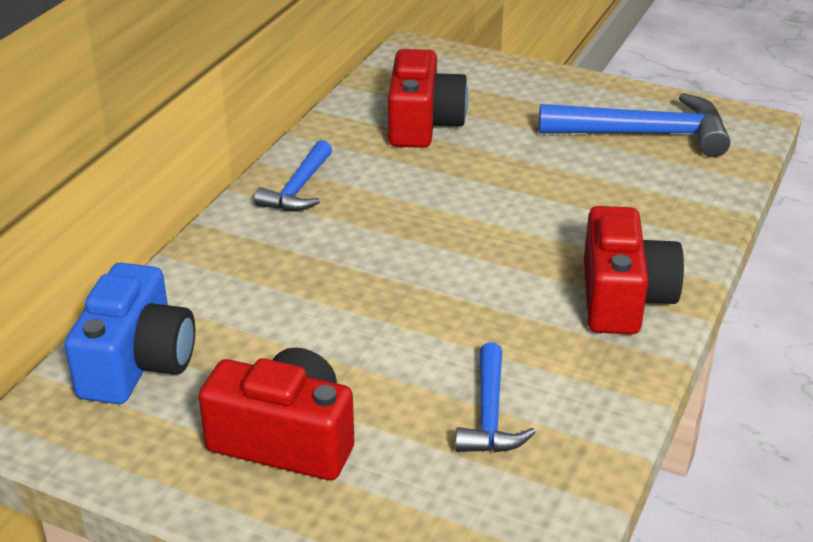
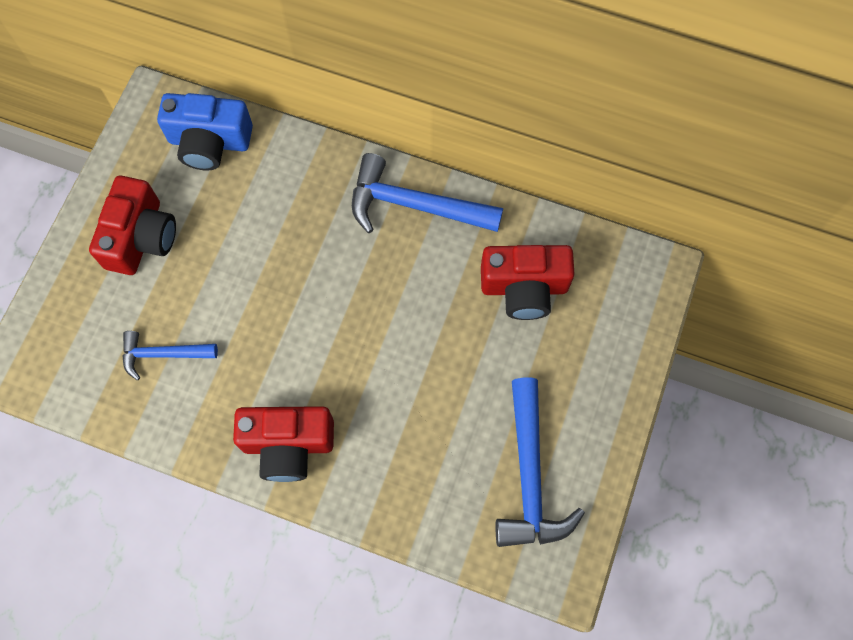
camera: 85 degrees right, 35 degrees up
blue hammer [254,140,332,211] -> blue hammer [352,153,503,233], size x1.69

